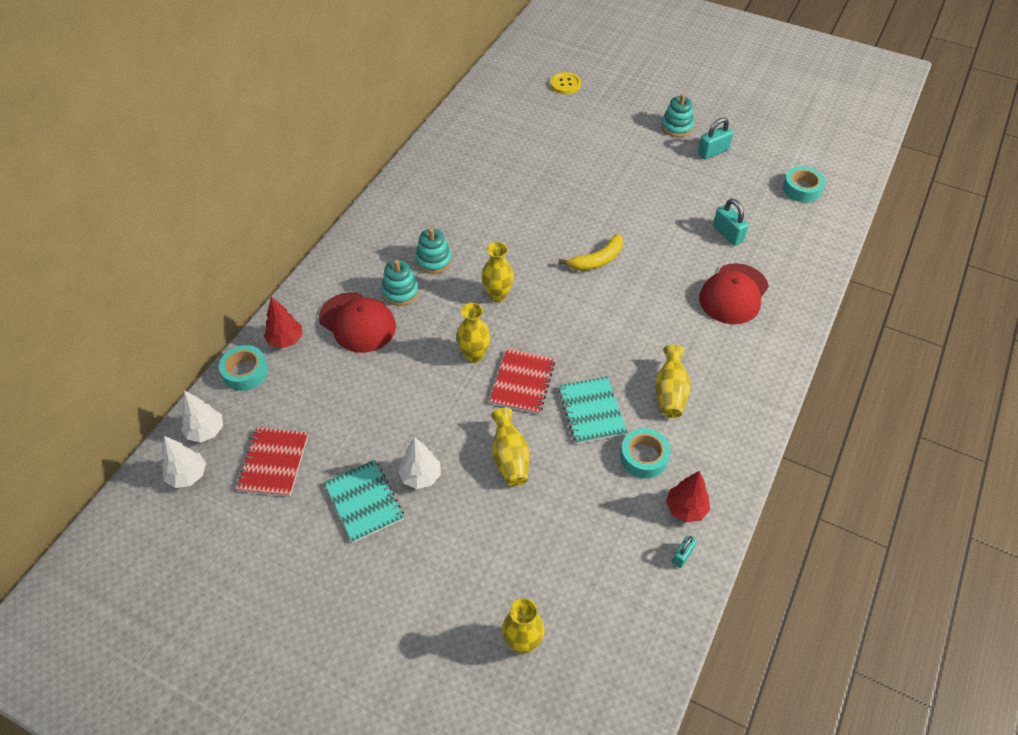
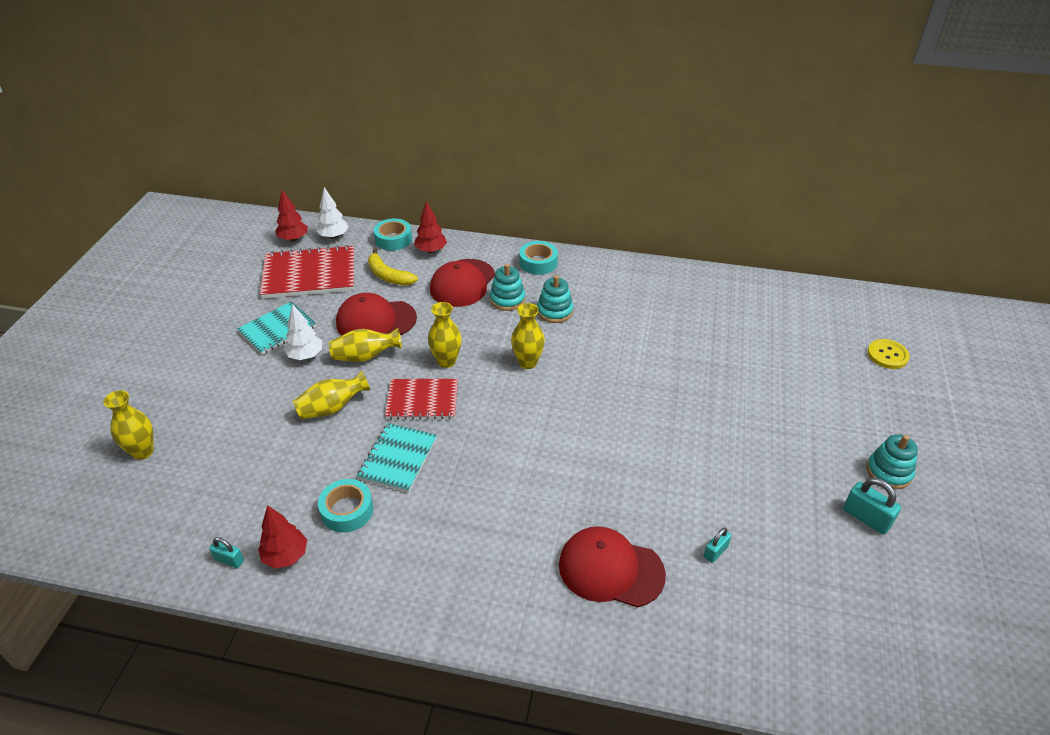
camera: 75 degrees right, 10 degrees down
white tree [162,436,206,488] -> red tree [275,190,308,242]
red notebook [236,427,308,497] -> red notebook [260,245,354,299], size x1.54
yellow banana [558,234,623,271] -> yellow banana moved to [368,248,418,285]
turquoise notebook [558,376,627,444] -> turquoise notebook turned 45 degrees counterclockwise [357,423,437,492]
yellow vase [655,344,691,418] -> yellow vase moved to [329,328,402,362]
turquoise padlock [713,198,749,246] -> turquoise padlock [704,527,731,563], size x0.61
turquoise tape [783,166,825,203] -> turquoise tape moved to [519,241,558,275]
none -> red cap [336,293,417,335]

